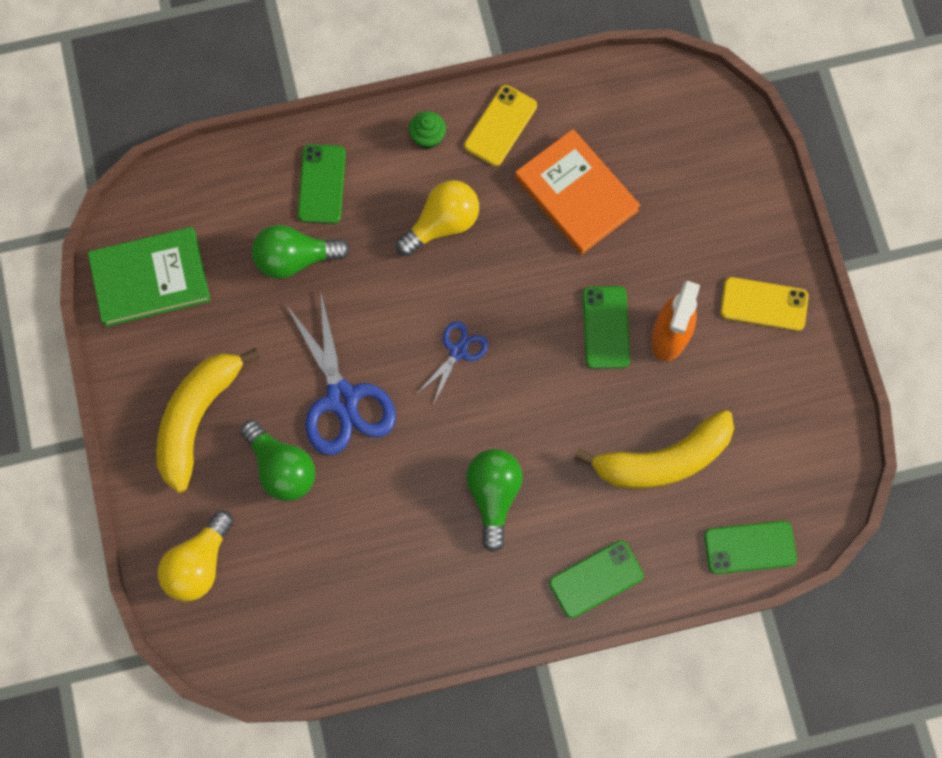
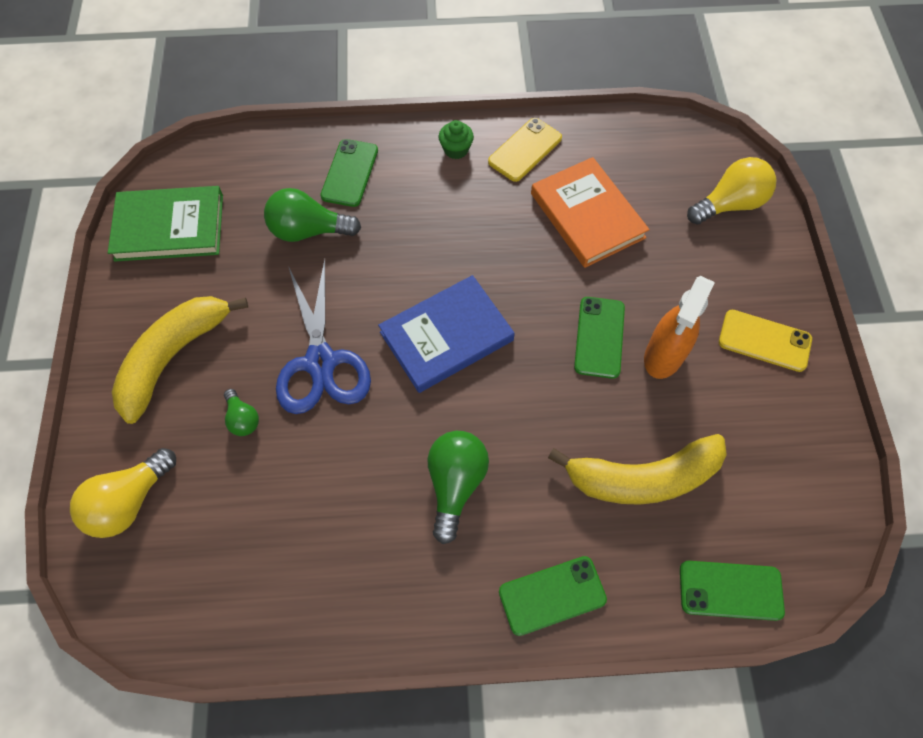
camera: 10 degrees right, 10 degrees down
green light bulb [240,420,315,501] -> green light bulb [224,389,259,436], size x0.56
yellow light bulb [396,180,479,256] -> yellow light bulb moved to [687,157,776,224]
blue scissors [418,321,488,405] -> blue book [378,275,515,393]

